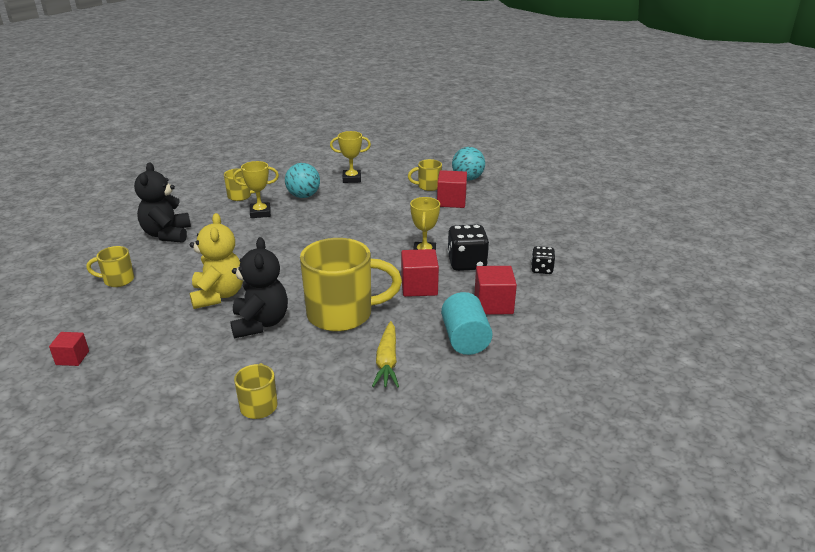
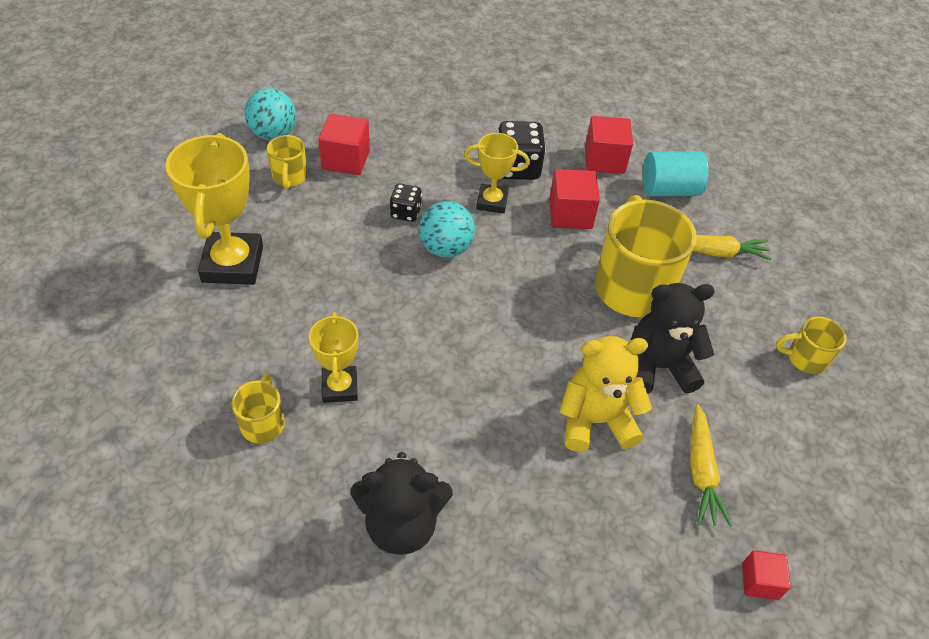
camera: 90 degrees left, 20 degrees up
yellow mug [86,246,134,287] -> none
turquoise ball [285,163,320,198] -> turquoise ball moved to [419,201,475,258]
yellow trophy [330,131,371,183] -> yellow trophy [166,133,263,285], size x1.71
black dice [531,246,555,274] -> black dice moved to [390,184,422,222]
none -> yellow carrot [690,404,732,526]

